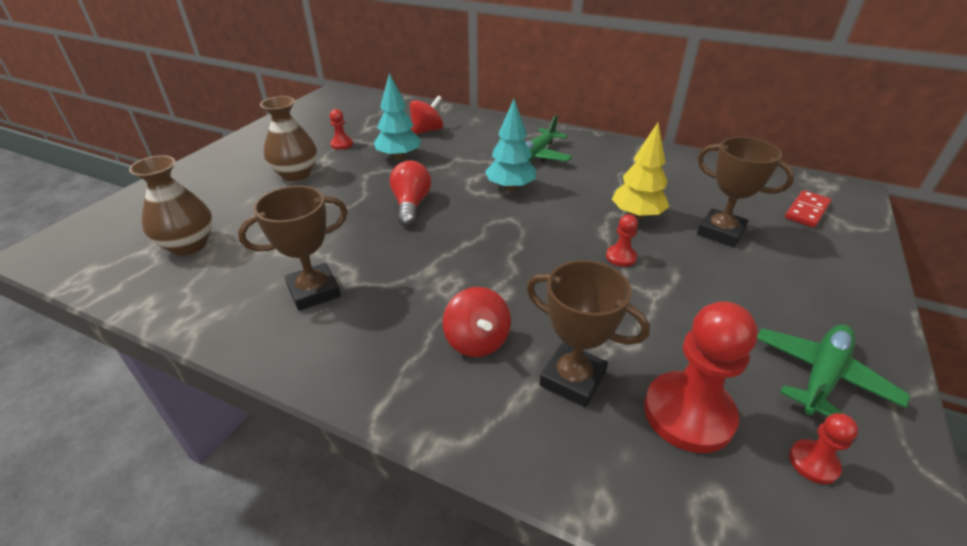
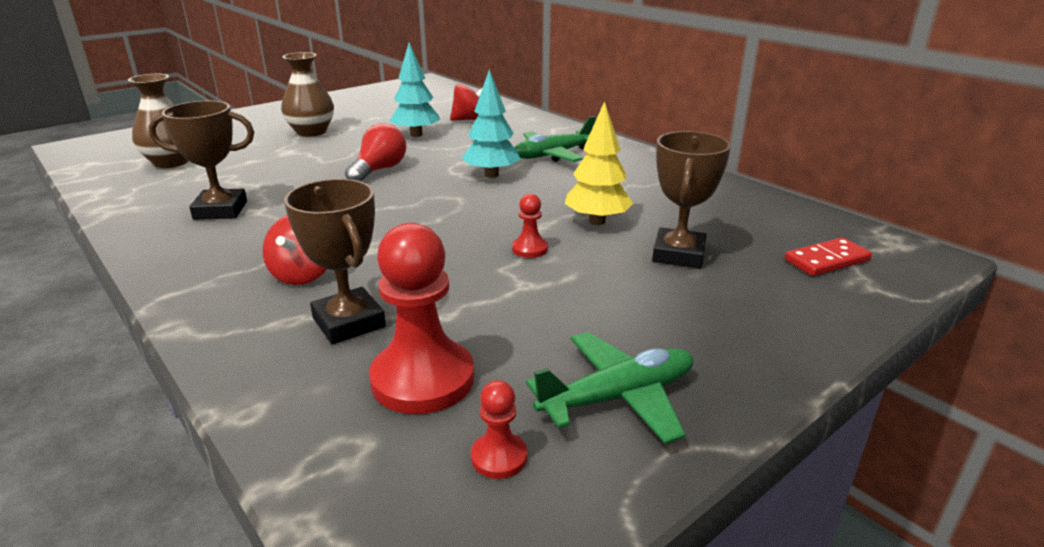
camera: 25 degrees right, 10 degrees down
red pawn [330,109,353,150] -> none
brown trophy [697,137,795,247] -> brown trophy turned 45 degrees clockwise [652,131,731,268]

